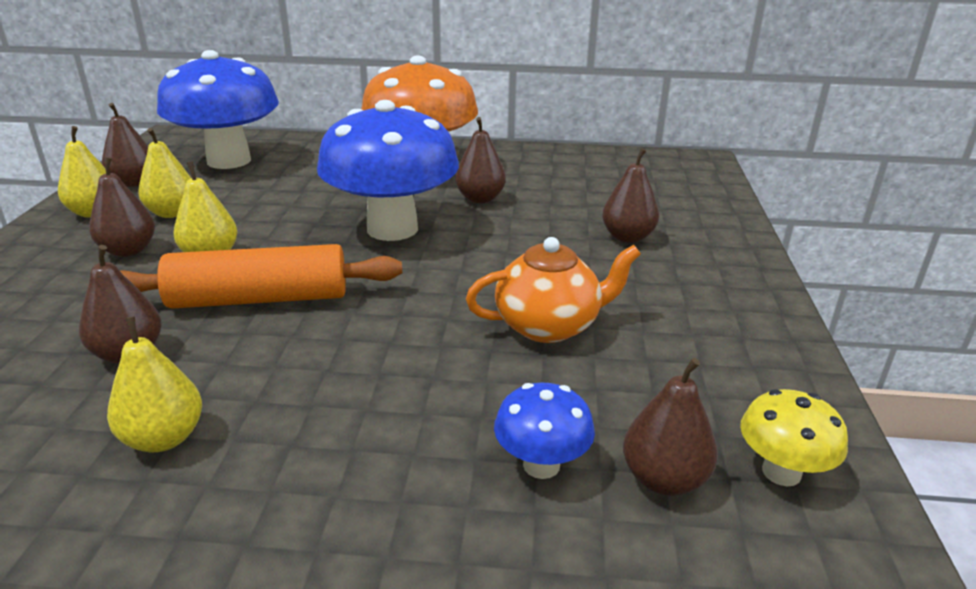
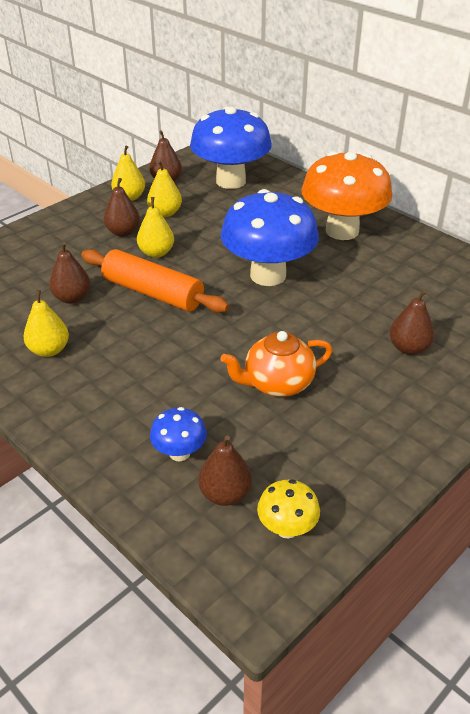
camera: 40 degrees right, 10 degrees up
brown pear [455,117,506,203] -> none
orange teapot [466,237,641,343] -> orange teapot turned 135 degrees clockwise [220,331,332,397]

